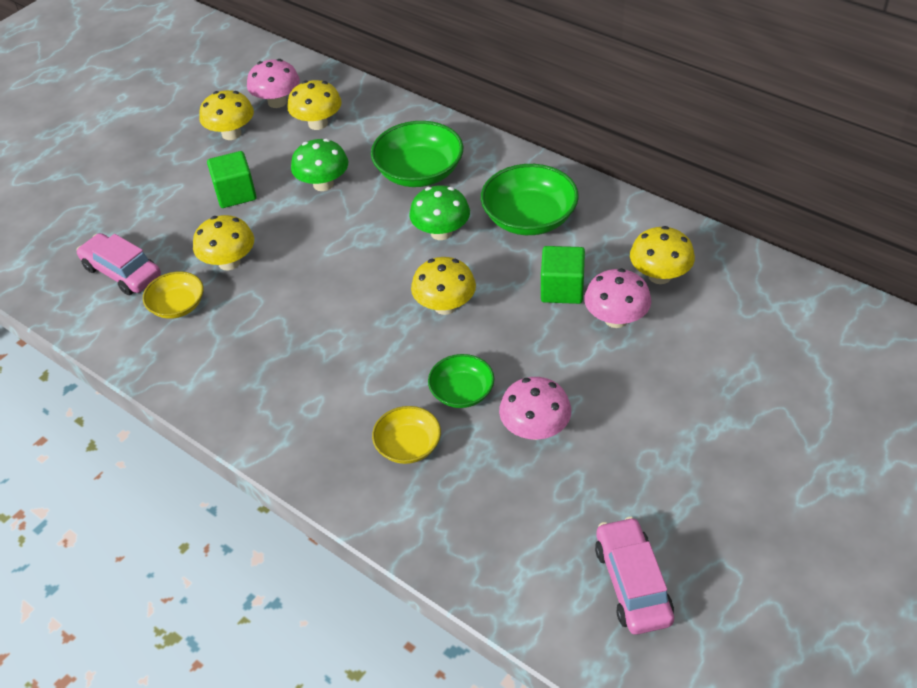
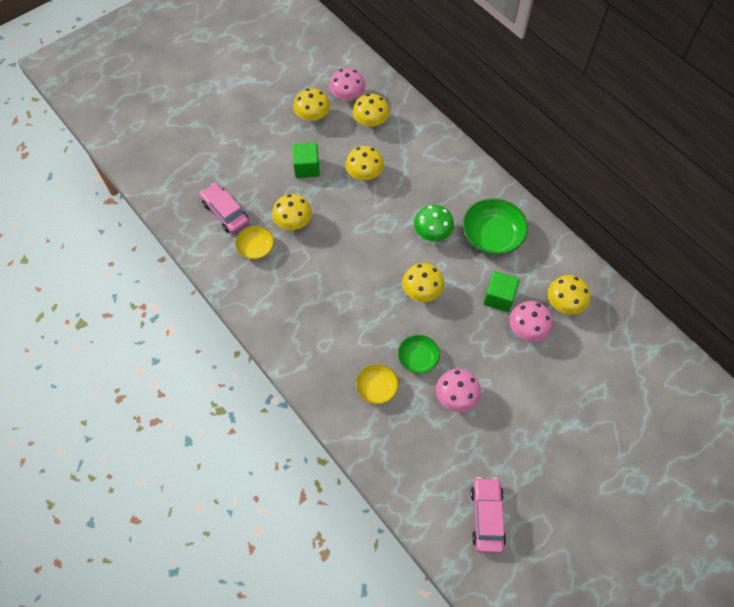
camera: 10 degrees right, 15 degrees up
green mushroom [291,139,348,191] -> yellow mushroom [345,146,384,180]
green bowl [371,121,464,187] -> none

